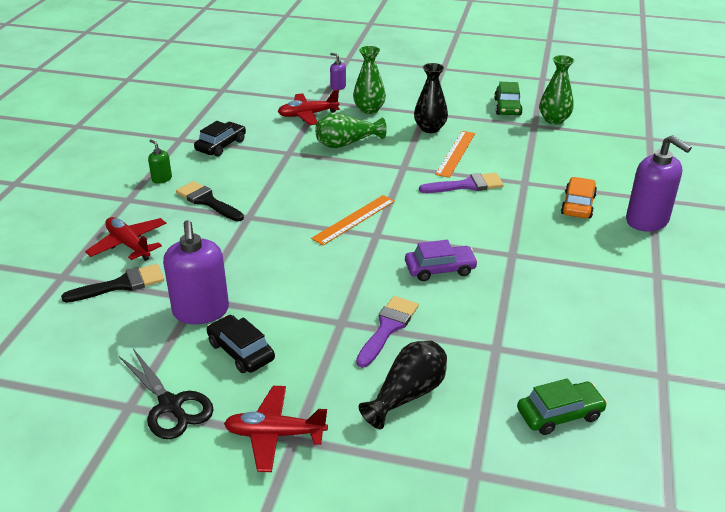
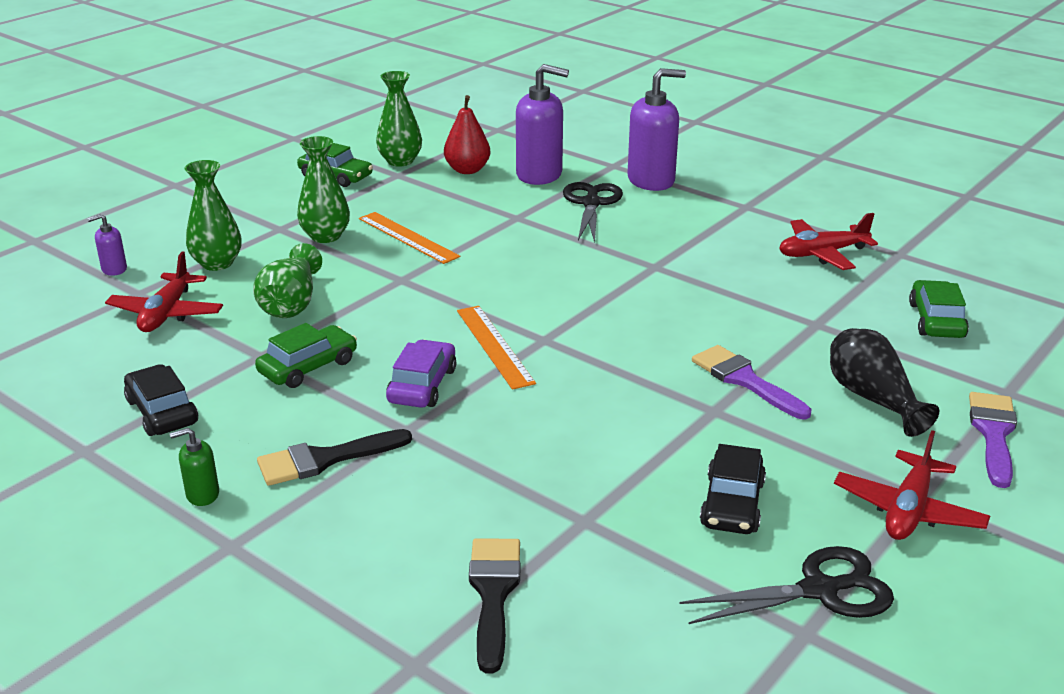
camera: 65 degrees left, 5 degrees down
red plane [85,217,166,261] -> red plane moved to [779,213,878,270]
purple soap dispenser [163,220,229,324] -> purple soap dispenser moved to [516,64,569,185]
black car [207,315,275,373] -> black car turned 60 degrees counterclockwise [700,444,766,534]
purple car [405,240,478,281] -> purple car moved to [386,340,456,408]
black vase [414,63,448,133] -> green vase [297,136,350,243]
purple brush [419,173,504,193] -> purple brush moved to [969,392,1017,488]
orange car [561,177,597,218] -> black scissors [563,182,623,243]
none -> green car [255,323,357,388]
none -> red pear [444,95,490,174]

